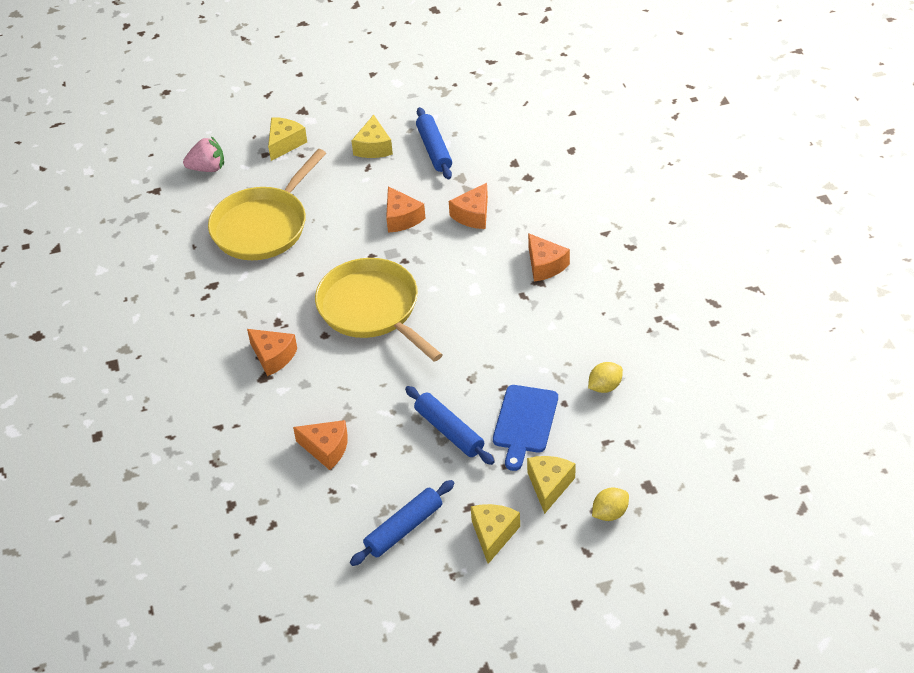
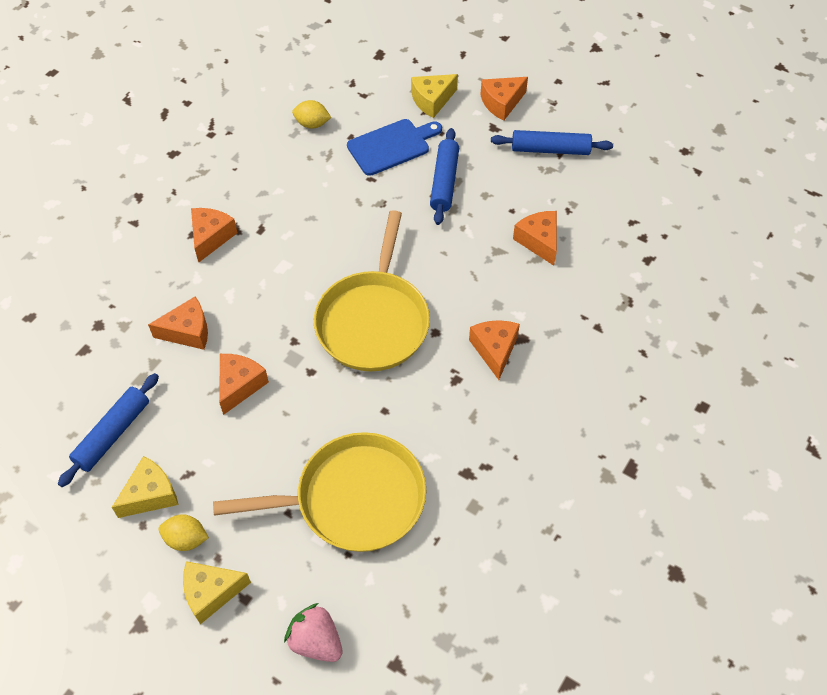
camera: 135 degrees left, 10 degrees up
yellow cheese [471,504,520,564] -> orange cheese [480,77,528,121]
yellow lemon [592,487,629,521] -> yellow lemon moved to [159,514,209,551]

